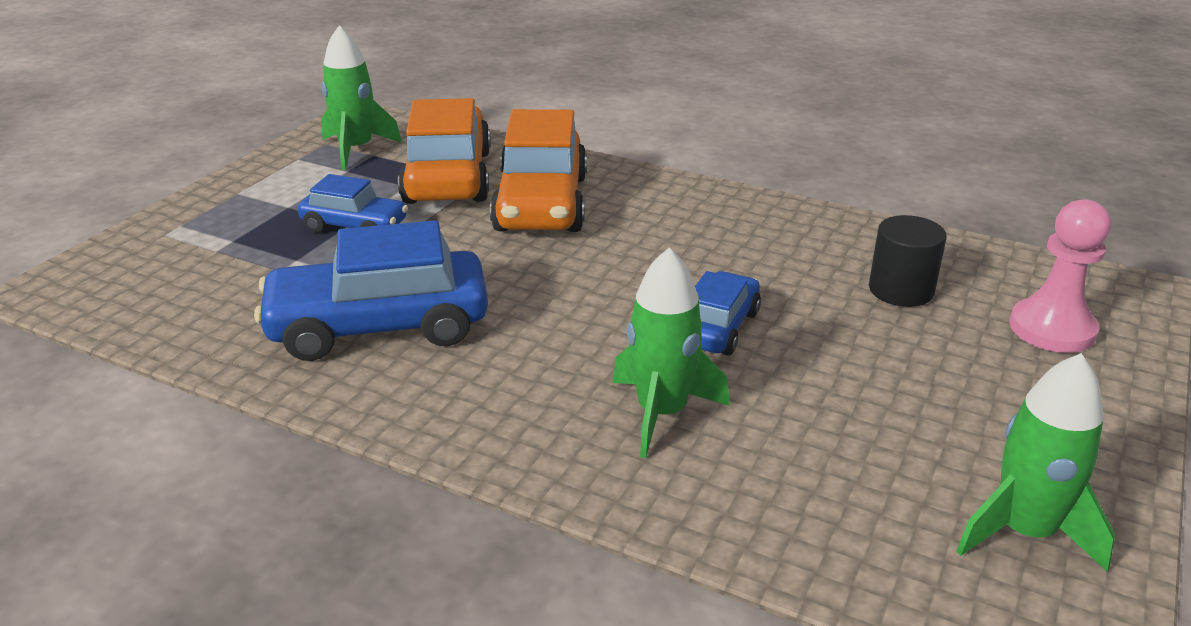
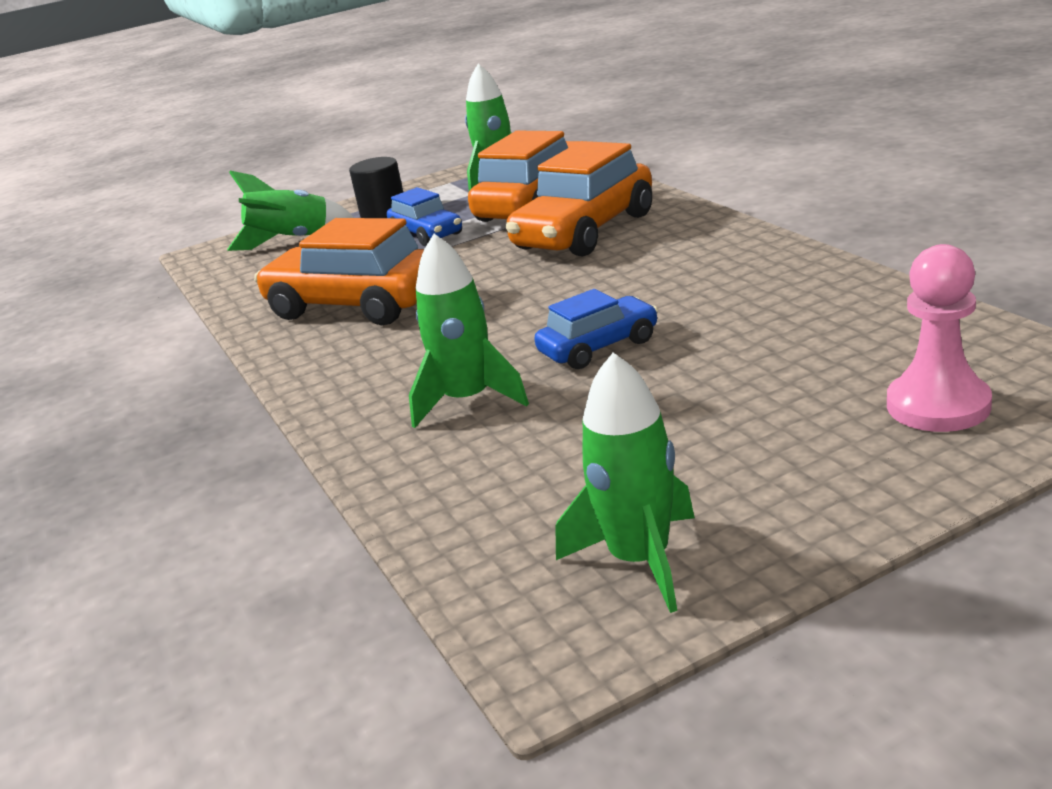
camera: 40 degrees right, 5 degrees down
blue car [254,220,488,361] -> orange car [254,218,424,325]
black cylinder [869,215,947,307] -> black cylinder moved to [349,157,403,218]
none -> green rocket [227,171,354,251]

